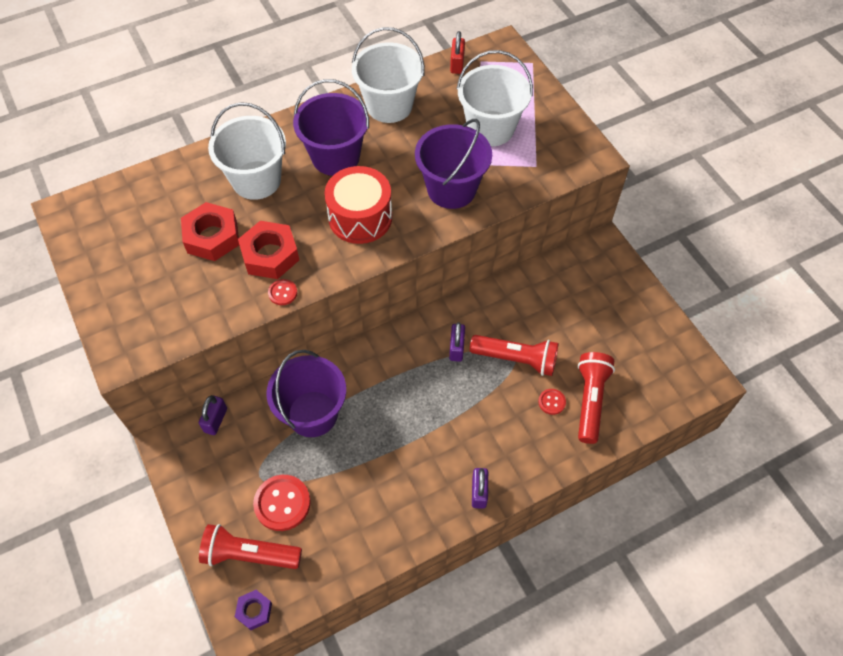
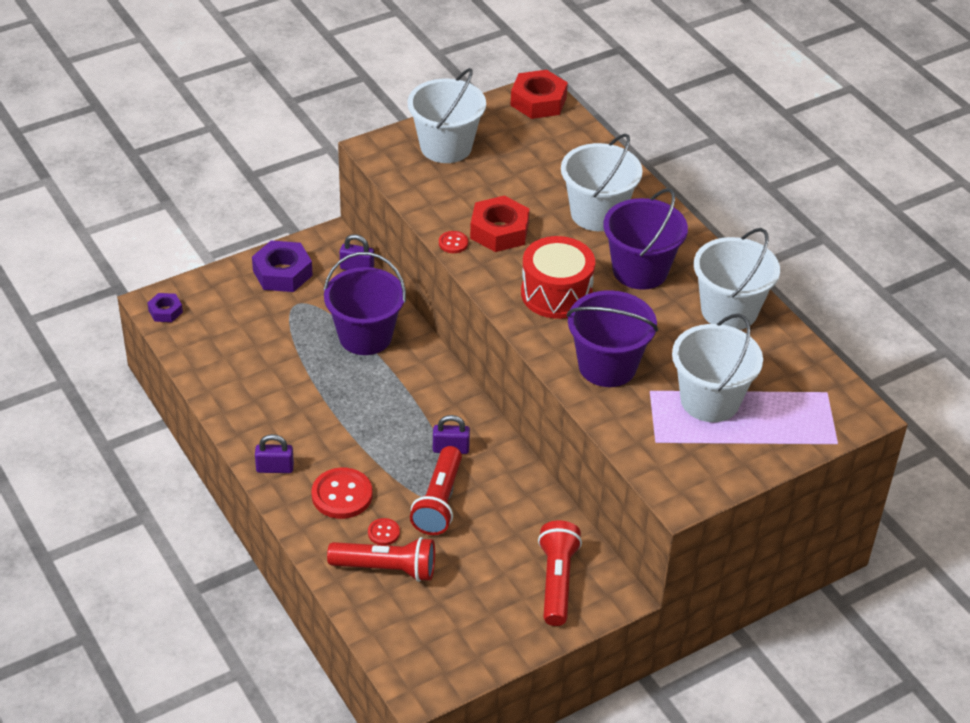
camera: 85 degrees right, 15 degrees down
red nut [181,202,239,261] -> red nut moved to [510,70,568,119]
red flashlight [199,524,302,569] -> red flashlight moved to [538,521,582,626]
red button [253,475,311,531] -> red button moved to [312,468,372,519]
red padlock [450,31,465,74] -> none
none -> purple nut [252,241,313,292]
none -> white bucket [408,68,486,163]

